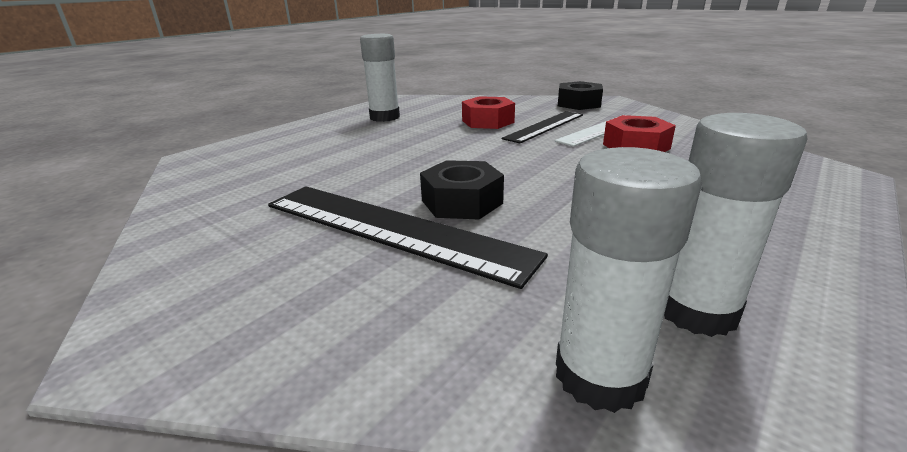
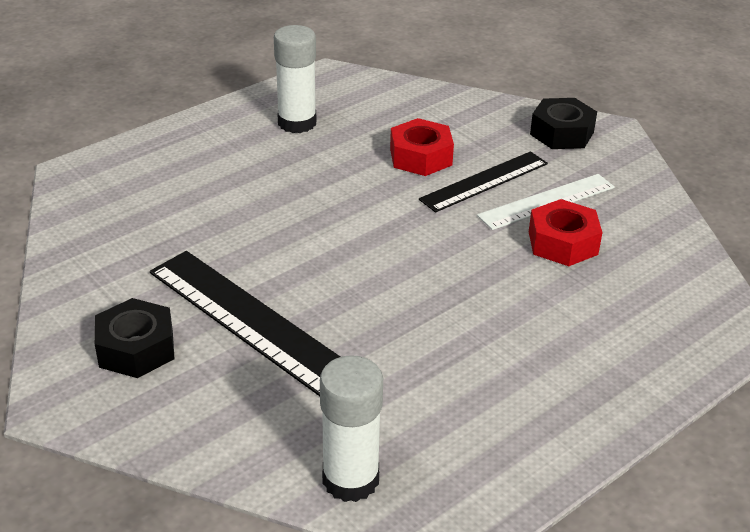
camera: 10 degrees right, 10 degrees up
black nut [420,160,504,219] -> black nut moved to [95,298,175,378]
white glue stick [664,113,808,337] -> none

